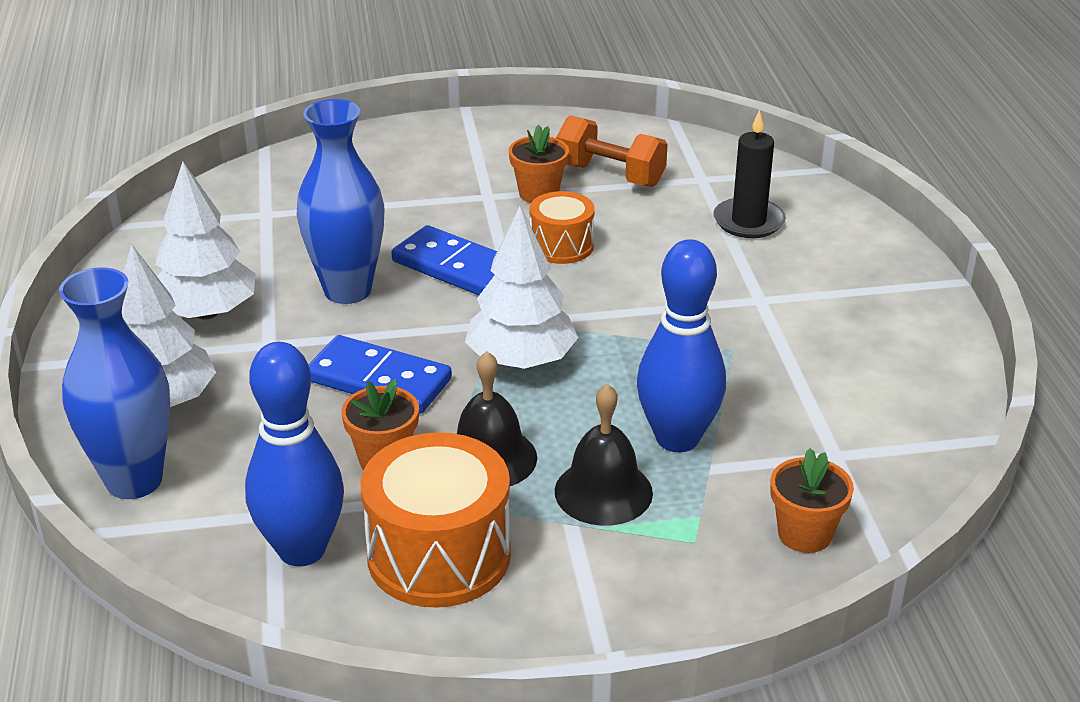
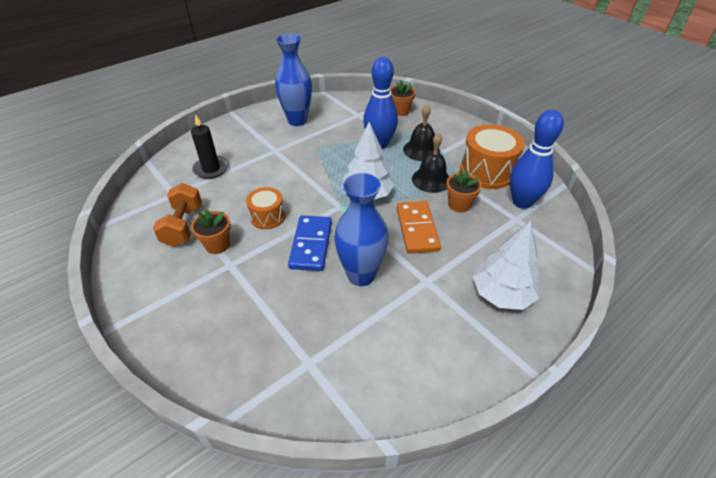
camera: 120 degrees left, 10 degrees up
blue vase [59,267,170,499] -> blue vase moved to [275,34,312,126]
white tree [156,162,256,320] -> none
blue domino [308,335,452,414] -> orange domino [397,201,441,254]

